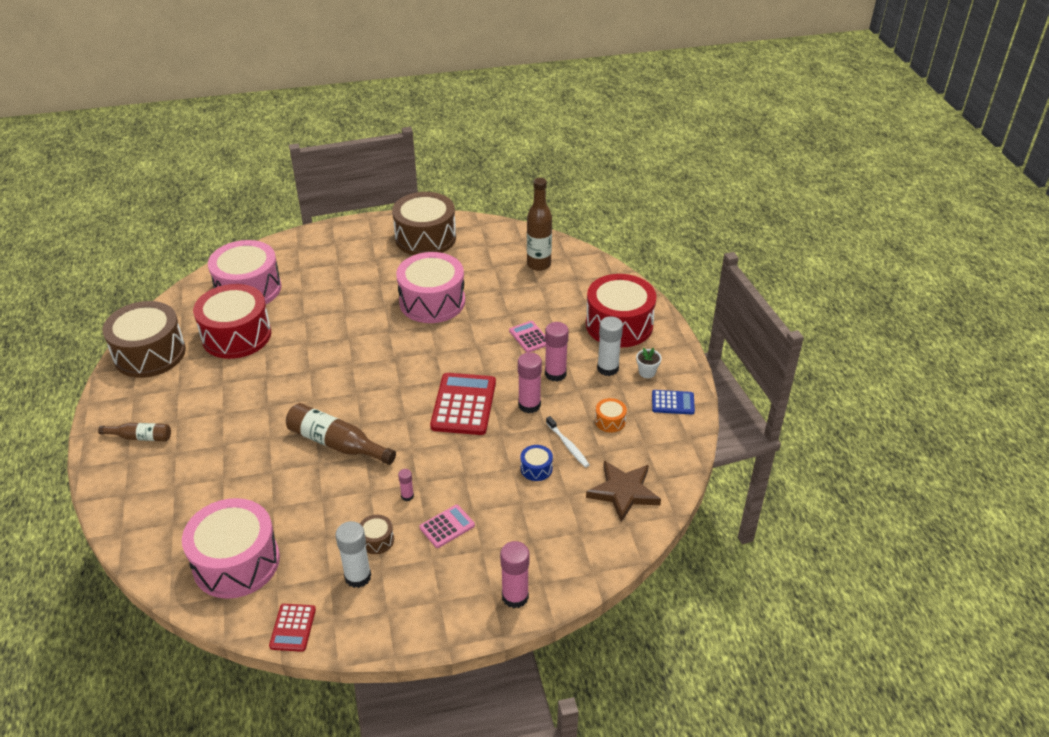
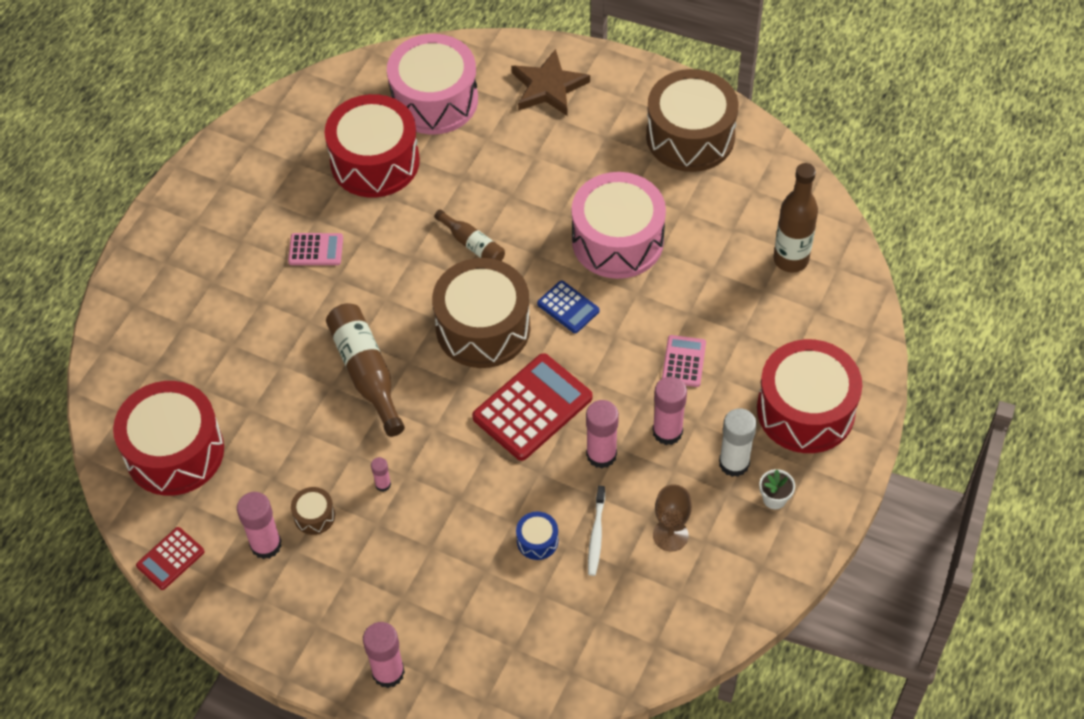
camera: 40 degrees right, 15 degrees up
brown bottle [98,423,171,441] -> brown bottle moved to [434,209,505,261]
brown drum [103,301,186,378] -> brown drum moved to [432,258,531,368]
pink drum [182,498,280,599] -> red drum [113,381,224,496]
white glue stick [336,521,371,588] -> pink glue stick [237,492,282,559]
pink calculator [420,505,475,548] -> pink calculator moved to [288,233,343,265]
brown star [586,461,661,522] -> brown star moved to [511,49,590,116]
orange drum [595,398,627,432] -> brown goblet [653,485,692,551]
blue calculator [652,390,695,415] -> blue calculator moved to [537,280,600,333]

